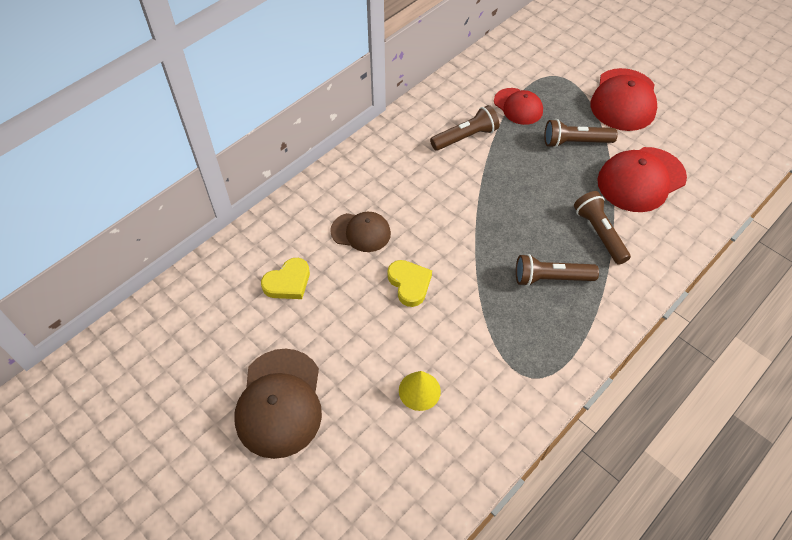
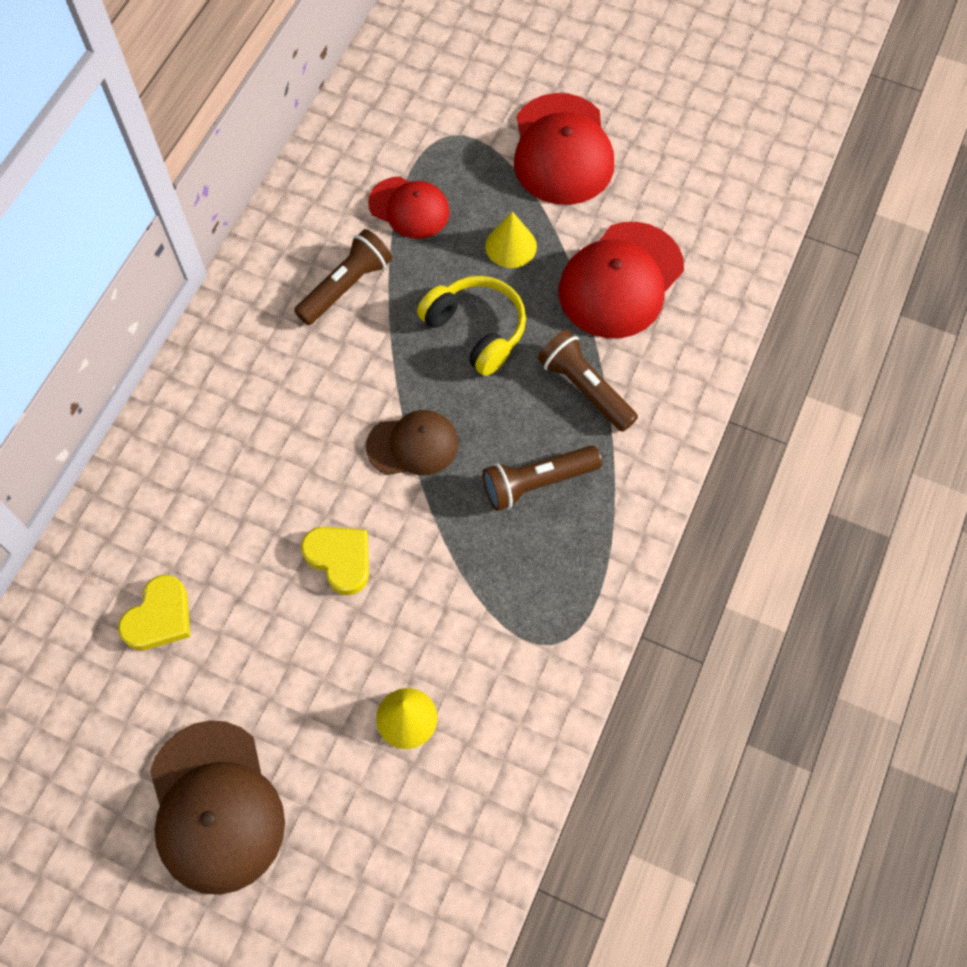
camera: 20 degrees left, 10 degrees up
brown cap [330,212,391,252] -> brown cap moved to [366,410,458,475]
brown flashlight [544,119,618,148] -> yellow cone [485,212,537,268]
none -> yellow headphones [417,276,526,376]

